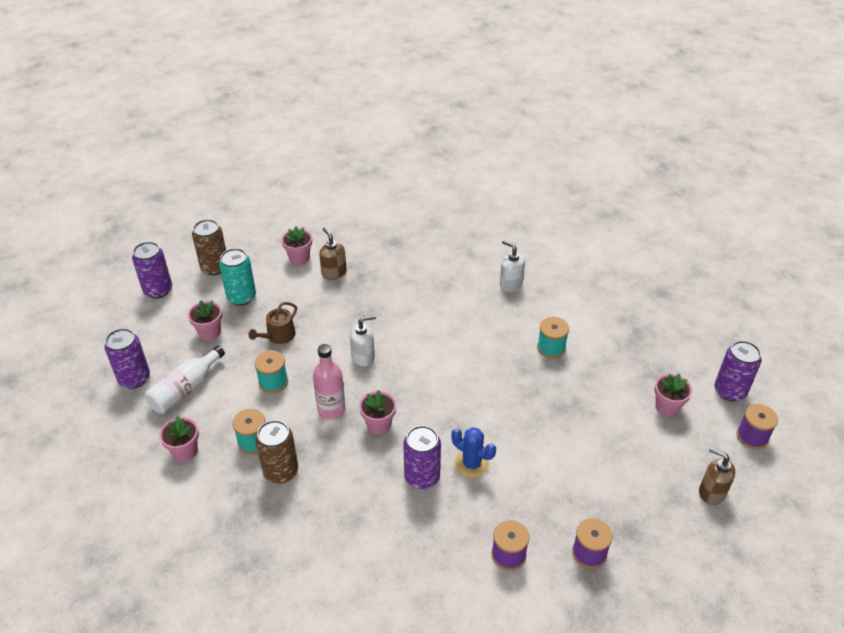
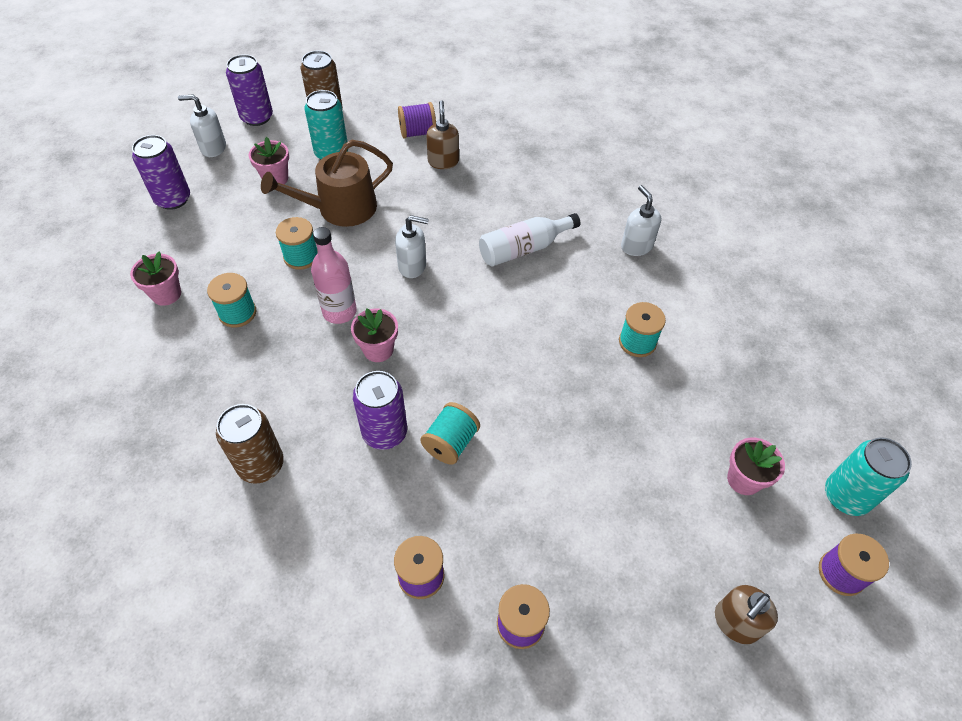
camera: 25 degrees right, 10 degrees up
white bottle [145,346,225,414] -> white bottle moved to [479,213,581,267]
brown watering can [249,302,297,344] -> brown watering can [261,140,393,227], size x1.70
brown can [255,420,298,484] -> brown can moved to [216,404,284,484]
pink flower pot [281,226,312,265] -> purple spool [398,102,436,139]
blue cactus [451,427,496,478] -> turquoise spool [420,402,480,464]
brown soap dispenser [699,447,735,505] -> brown soap dispenser turned 105 degrees counterclockwise [715,585,778,644]
purple can [714,341,762,401] -> turquoise can [825,437,912,516]
none -> white soap dispenser [178,95,226,157]

